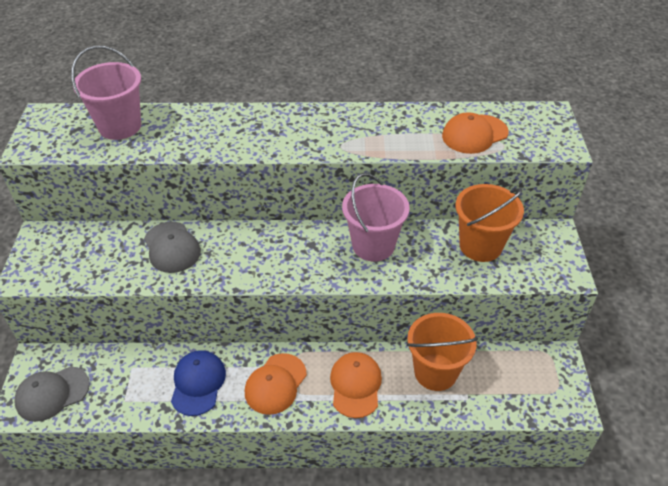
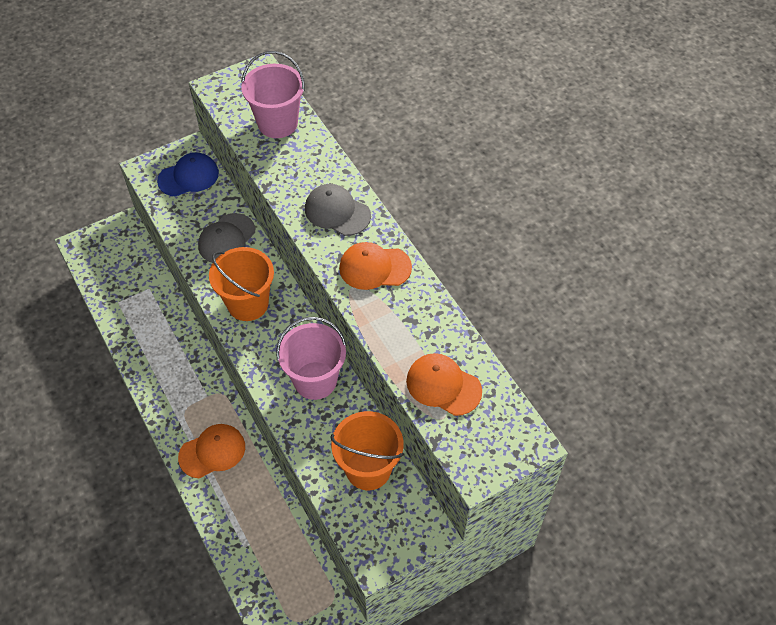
camera: 60 degrees right, 10 degrees up
grey cap [14,366,90,422] -> grey cap moved to [305,184,371,236]
blue cap [171,350,226,416] -> blue cap moved to [157,152,219,197]
orange cap [245,353,307,415] -> orange cap moved to [339,242,412,290]
orange bucket [407,313,478,391] -> orange bucket moved to [209,247,274,321]

